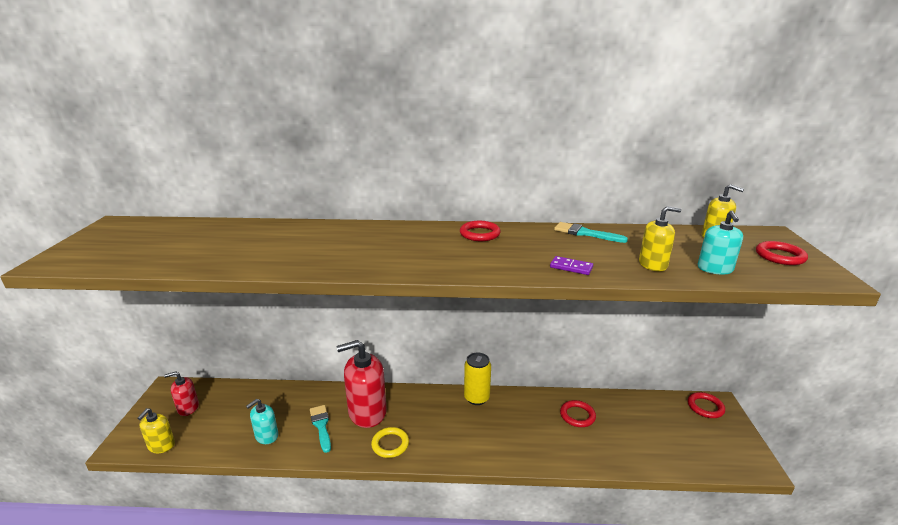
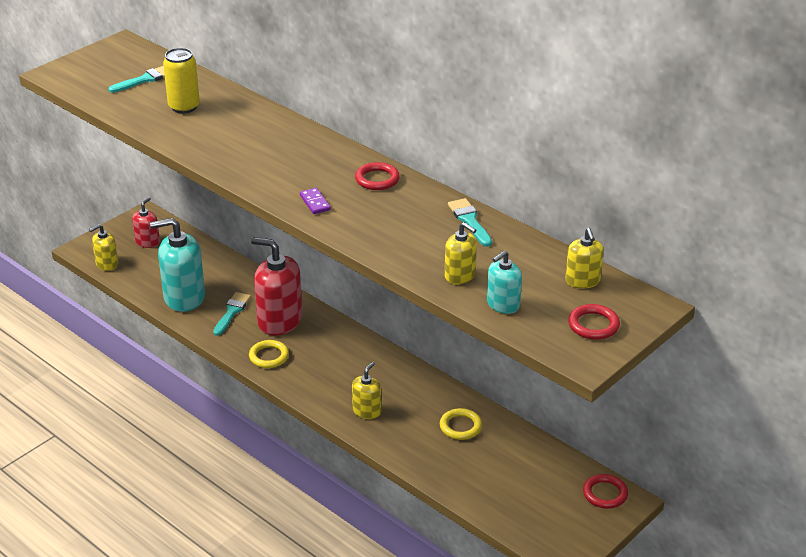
camera: 40 degrees right, 10 degrees up
red soap dispenser [164,371,199,416] -> red soap dispenser turned 90 degrees clockwise [132,197,160,248]
turquoise soap dispenser [246,399,278,444] -> turquoise soap dispenser [150,218,205,312], size x1.88
yellow can [464,353,491,405] -> yellow can moved to [163,48,200,114]
purple domino [550,256,593,275] -> purple domino moved to [300,188,331,214]
red ring [560,400,596,427] -> yellow ring [440,408,482,440]
none -> turquoise brush [109,66,165,93]
none -> yellow soap dispenser [352,362,382,419]

